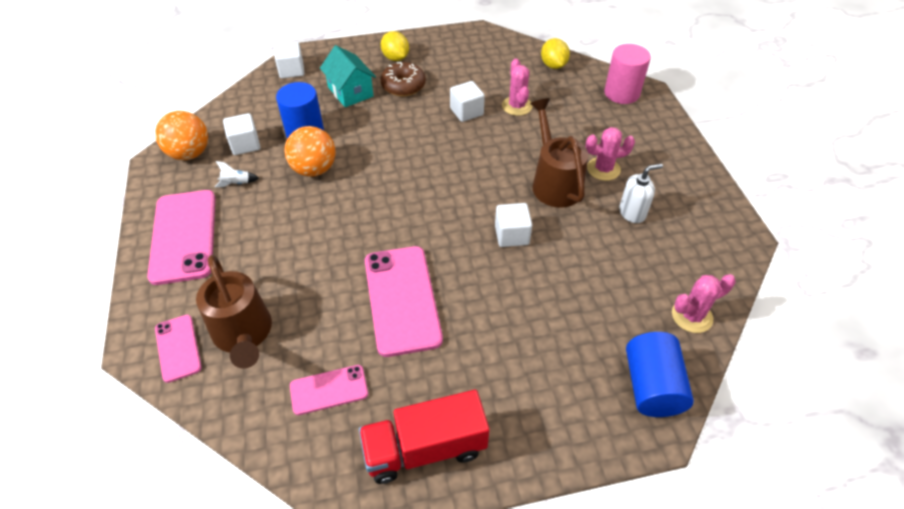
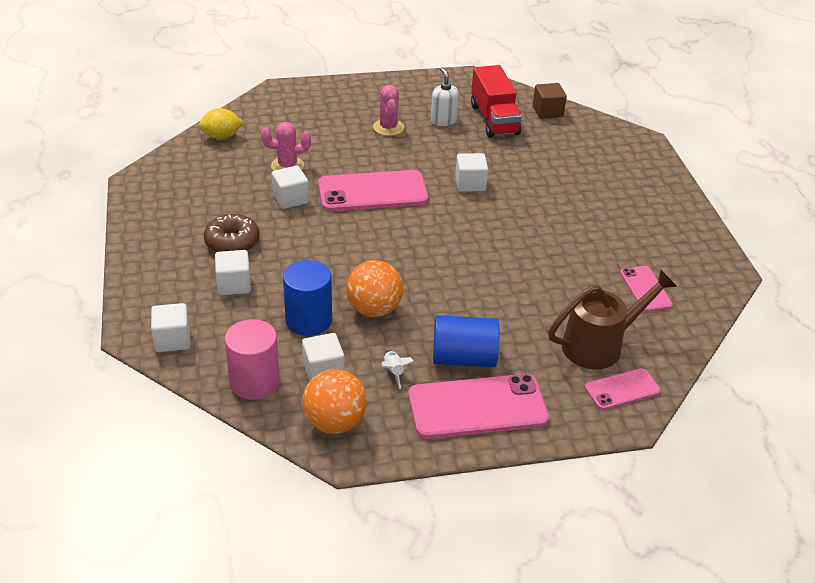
camera: 90 degrees left, 10 degrees down
turquoise house [320,45,376,107] -> white cube [215,250,251,295]
red truck [359,390,490,484] -> red truck moved to [471,65,522,138]
pink phone [365,246,443,357] -> pink phone moved to [318,170,429,212]
yellow lemon [381,31,409,61] -> none
brown watering can [530,98,588,208] -> none
pink cylinder [604,44,651,104] -> pink cylinder moved to [225,319,280,400]
blue cylinder [626,332,694,417] -> blue cylinder moved to [433,315,499,367]
pink cactus [672,274,735,333] -> brown cube [533,83,567,119]

